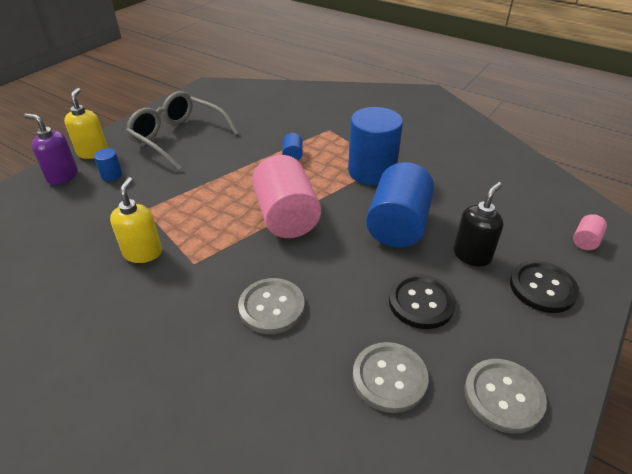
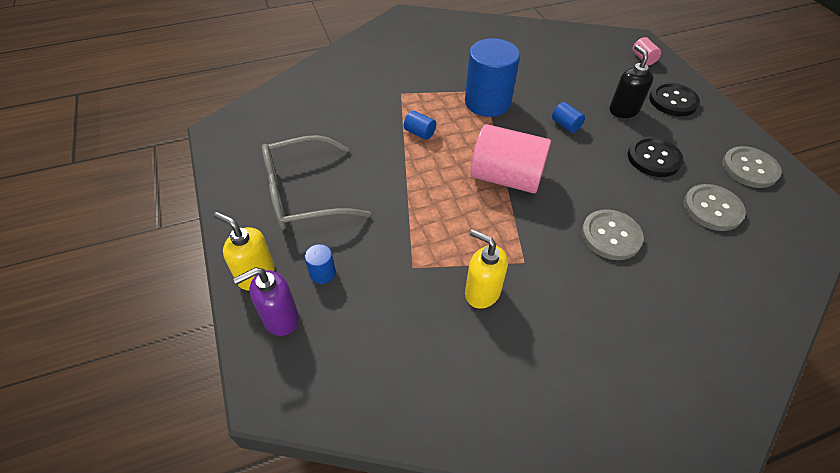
camera: 55 degrees left, 10 degrees up
blue cylinder [366,162,434,248] -> blue cylinder [552,102,585,133], size x0.42

